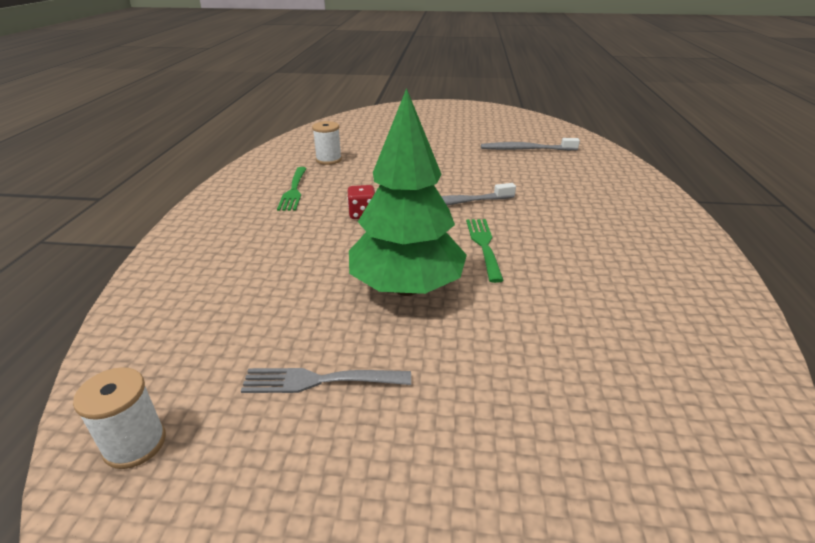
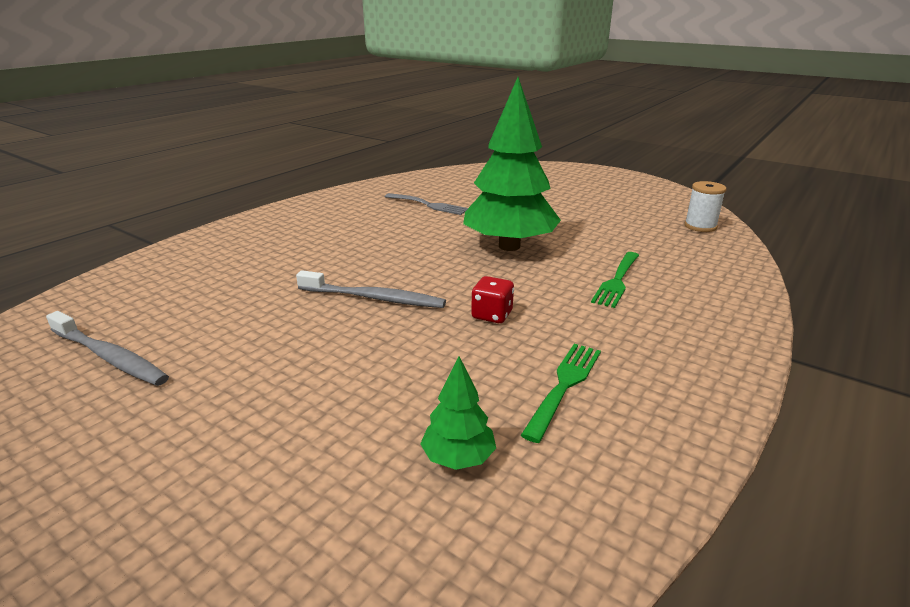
camera: 150 degrees left, 5 degrees down
grey fork [241,368,411,393] -> grey fork moved to [385,193,468,215]
white spool [312,121,342,165] -> green tree [420,356,496,470]
green fork [466,219,504,283] -> green fork moved to [591,252,639,308]

